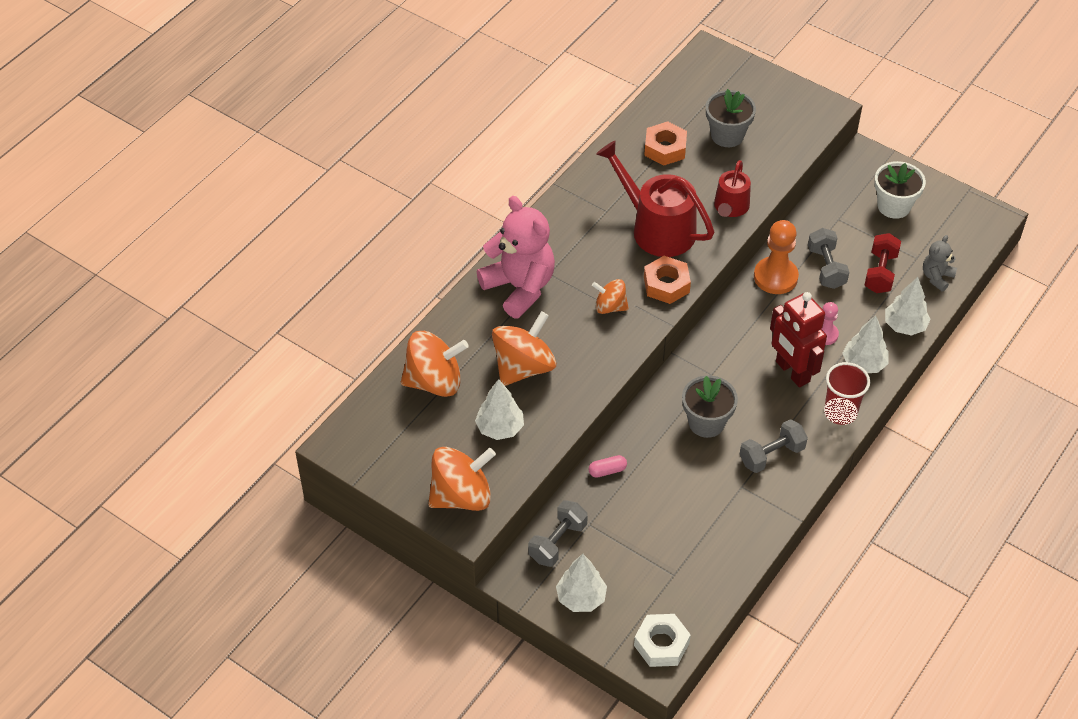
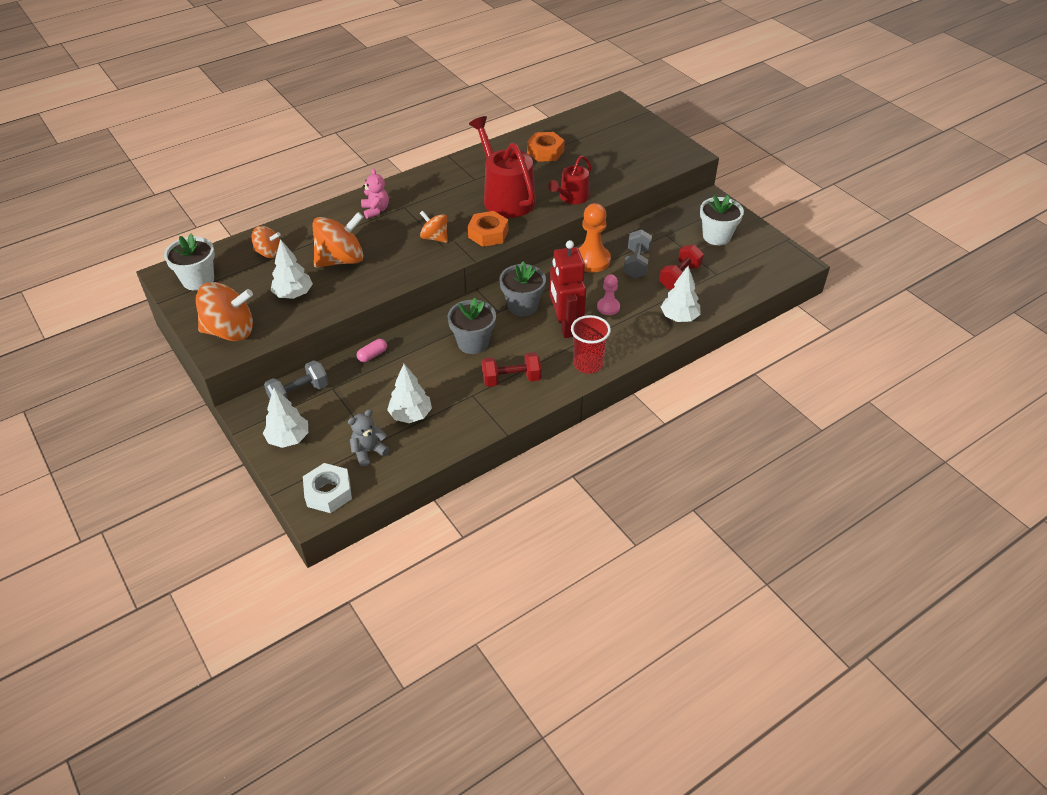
camera: 20 degrees right, 5 degrees down
orange spinning top [401,331,469,397] -> orange spinning top [251,226,281,258], size x0.57
pink teddy bear [477,196,555,318] -> pink teddy bear [361,168,389,219], size x0.48
pink capsule [588,455,627,478] -> pink capsule turned 45 degrees counterclockwise [357,339,387,362]
grey flower pot [706,89,756,147] -> grey flower pot moved to [499,261,546,316]
grey dumbbell [740,419,808,473] -> red dumbbell [482,352,542,387]
white tree [842,315,889,373] -> white tree moved to [387,364,432,423]
grey teddy bear [923,235,957,292] -> grey teddy bear moved to [348,409,390,467]
none -> white flower pot [164,234,215,291]

